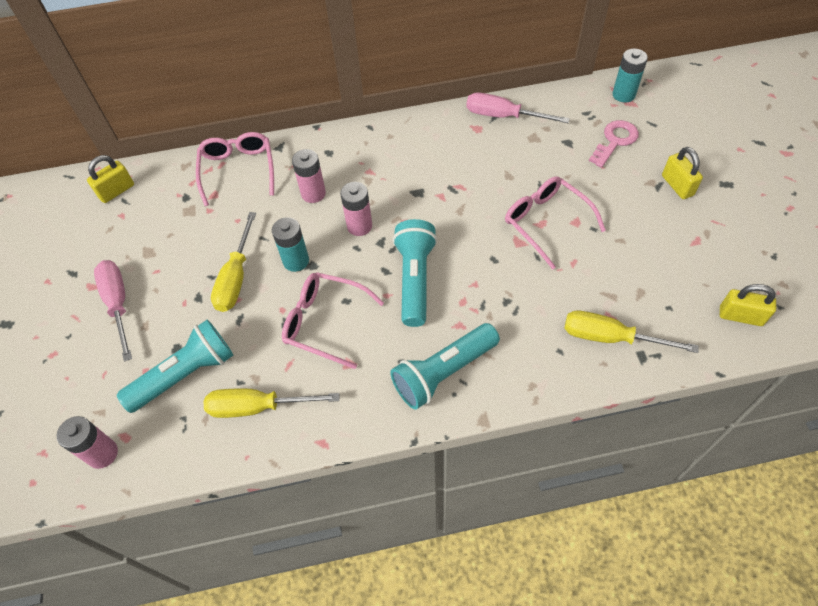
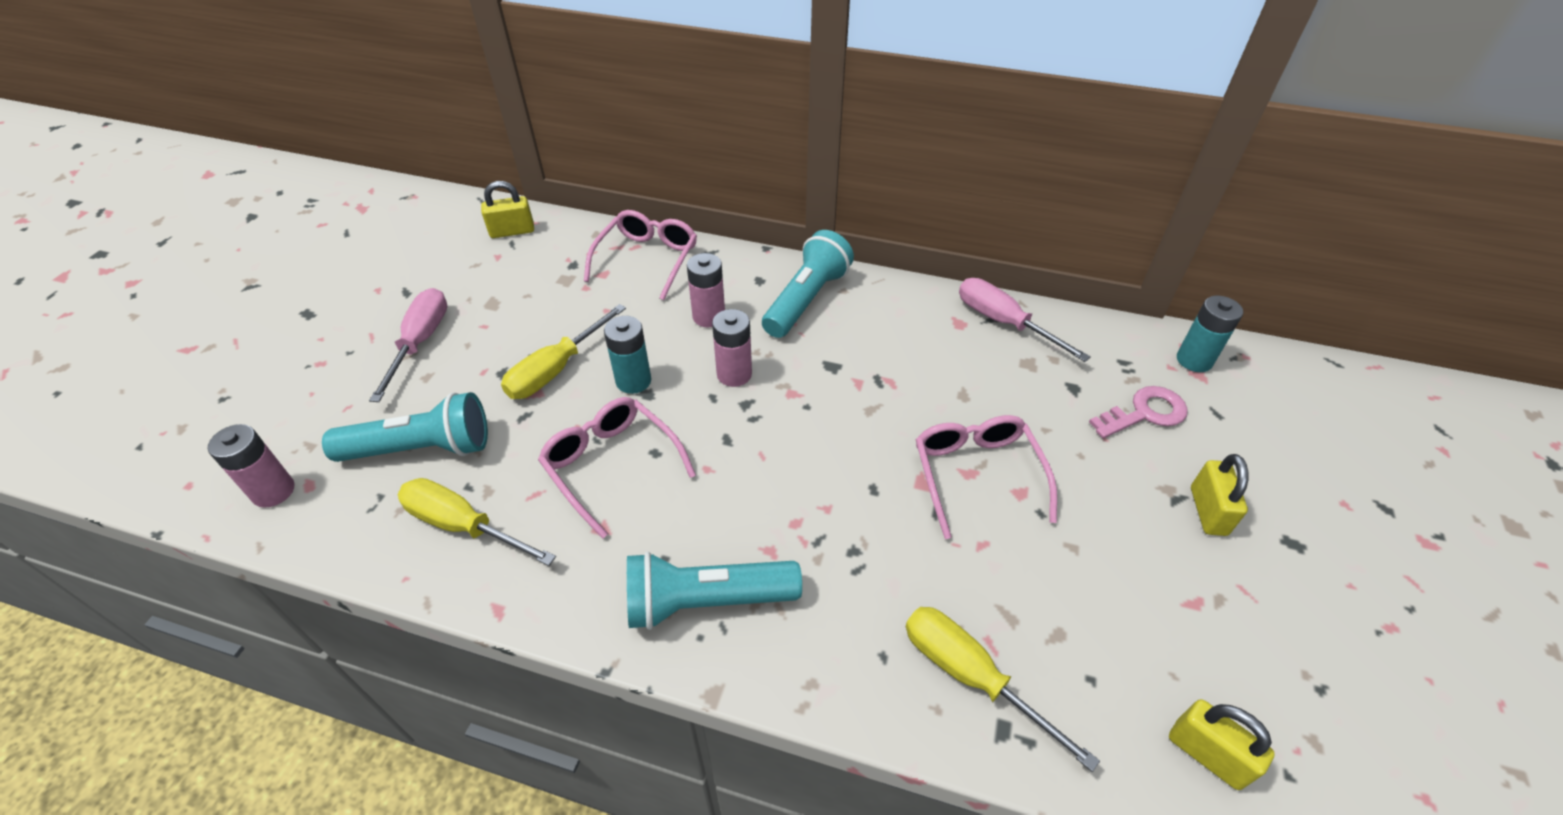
camera: 25 degrees right, 10 degrees down
turquoise flashlight [393,219,437,327] -> turquoise flashlight moved to [762,230,854,338]

